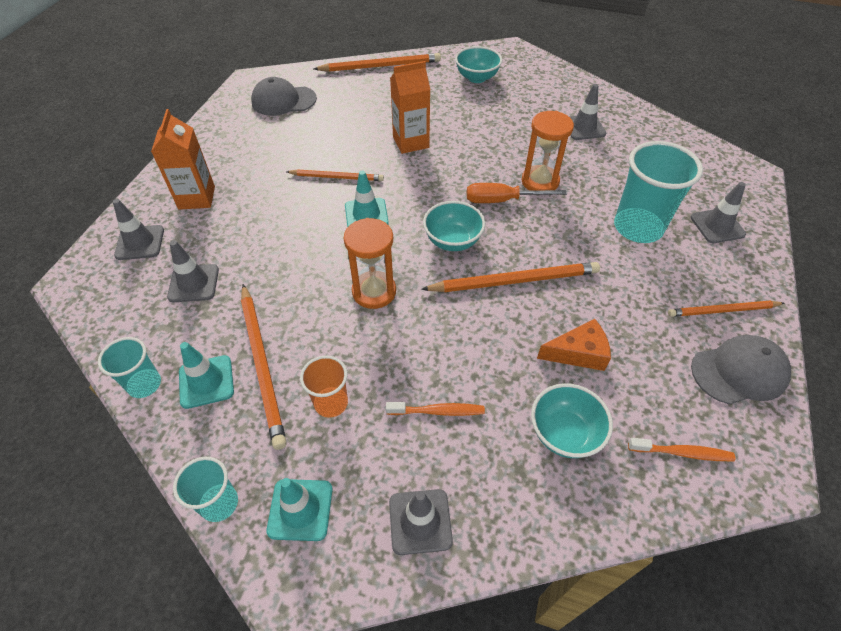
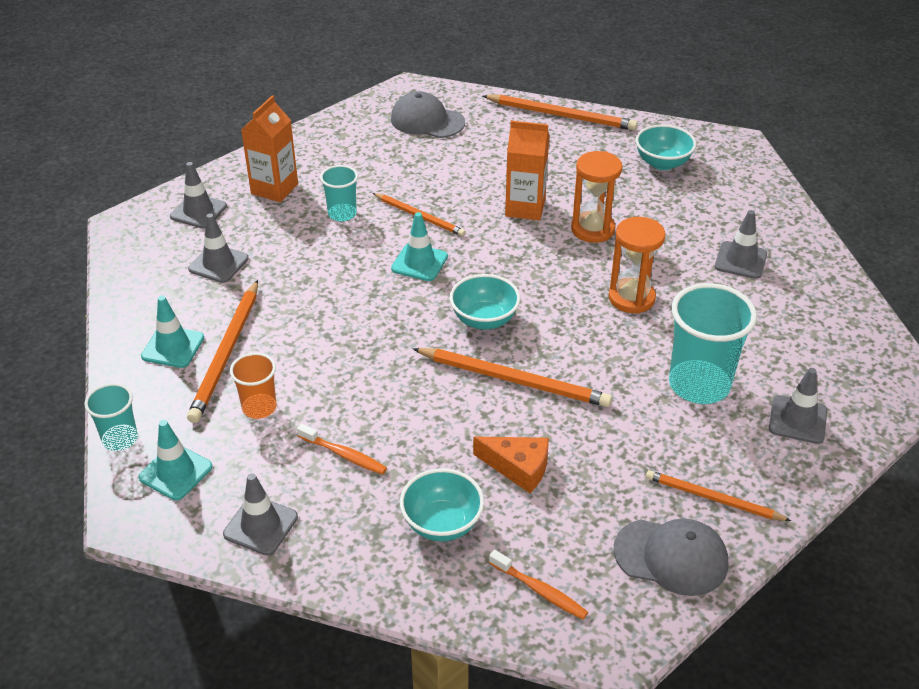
camera: 30 degrees right, 10 degrees down
turquoise cup [98,337,161,398] -> turquoise cup moved to [320,165,358,222]
orange hourglass [344,218,396,309] -> orange hourglass moved to [571,151,622,243]
orange screwdriver [467,183,567,203] -> none

